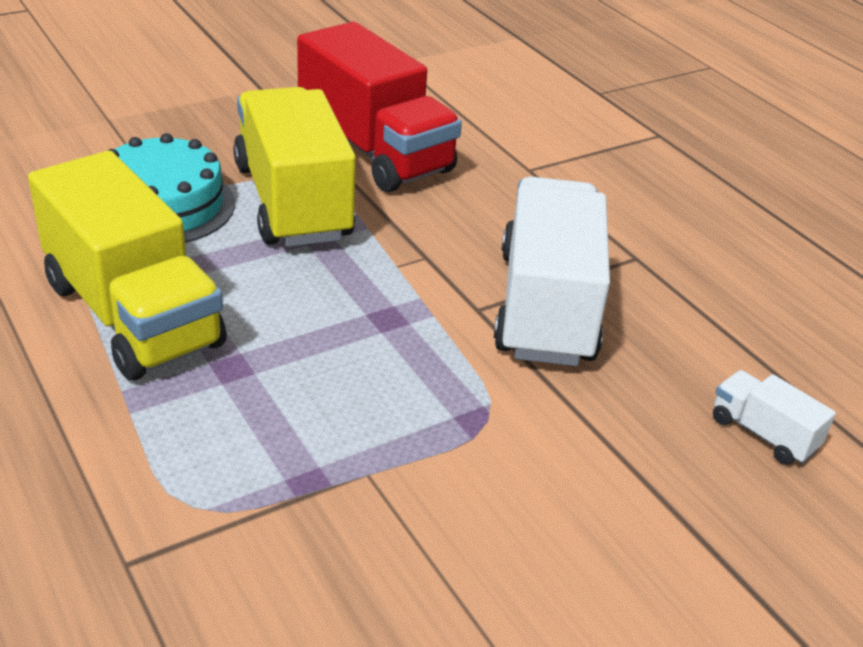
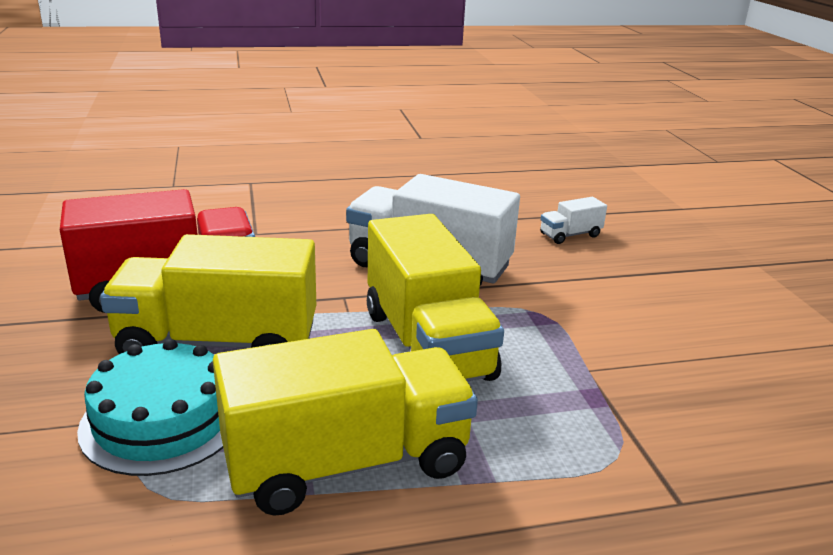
camera: 70 degrees left, 10 degrees down
none -> yellow truck [367,214,504,382]

